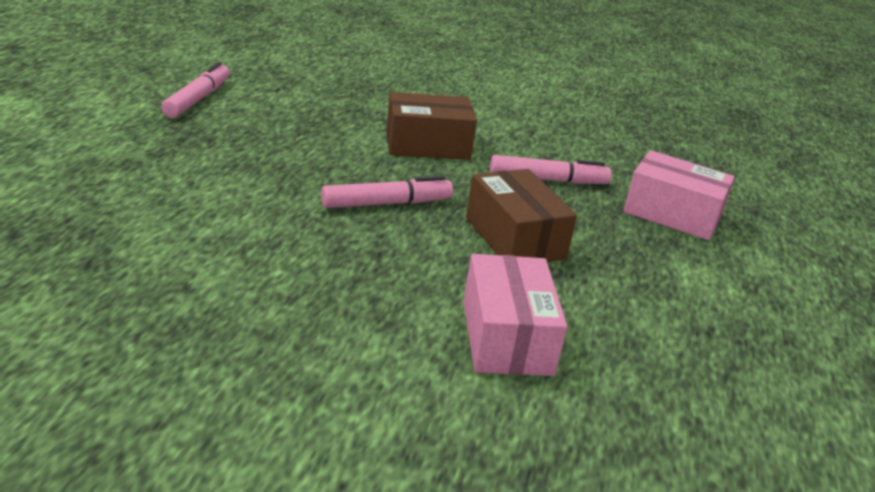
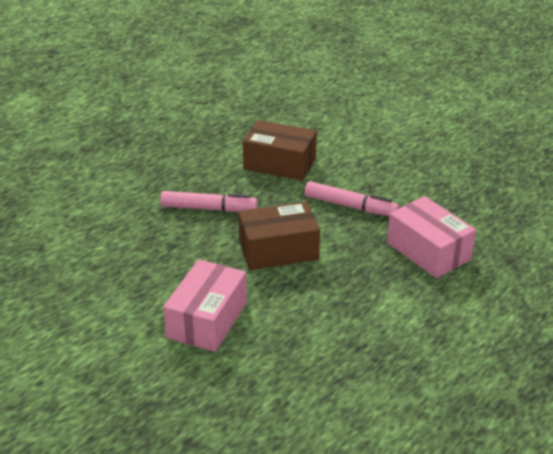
camera: 30 degrees right, 5 degrees up
pink marker [161,62,230,118] -> none
brown box [466,169,577,262] -> brown box turned 75 degrees clockwise [238,202,320,270]

